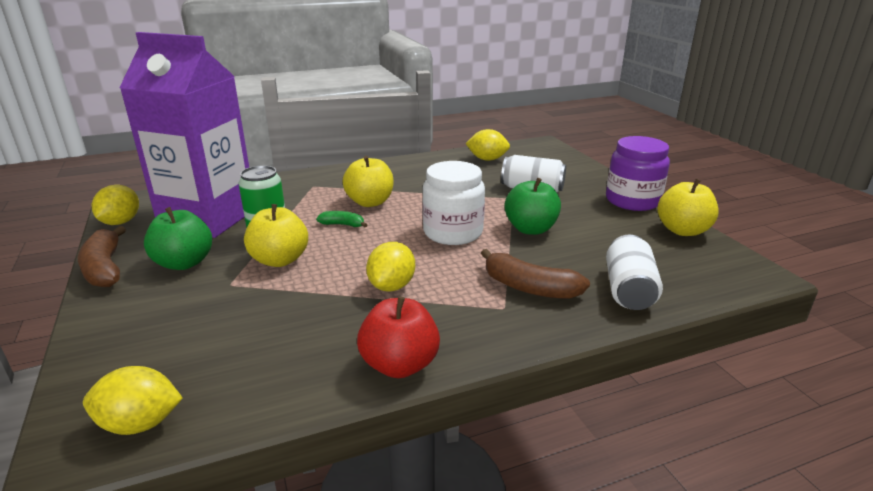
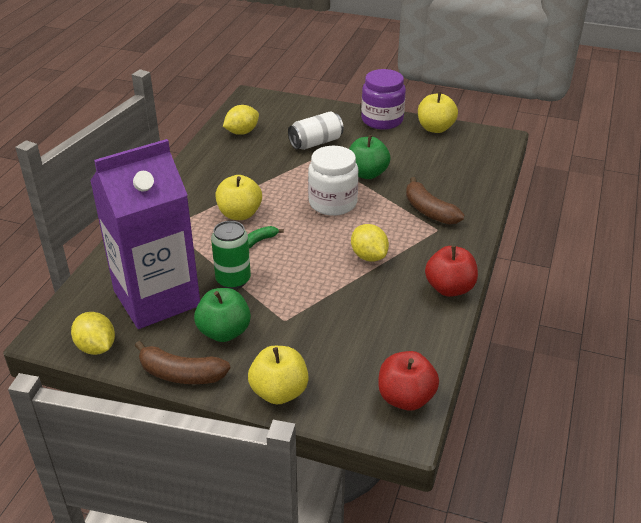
camera: 50 degrees left, 10 degrees up
yellow lemon [83,366,183,435] -> red apple [378,351,439,411]
yellow apple [244,204,308,267] -> yellow apple moved to [248,346,309,404]
brown banana [481,249,590,299] -> brown banana turned 75 degrees clockwise [406,177,464,225]
white can [606,234,663,310] -> none

